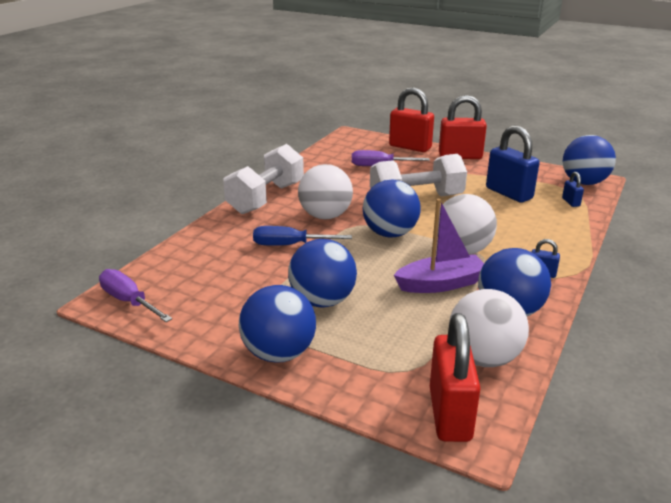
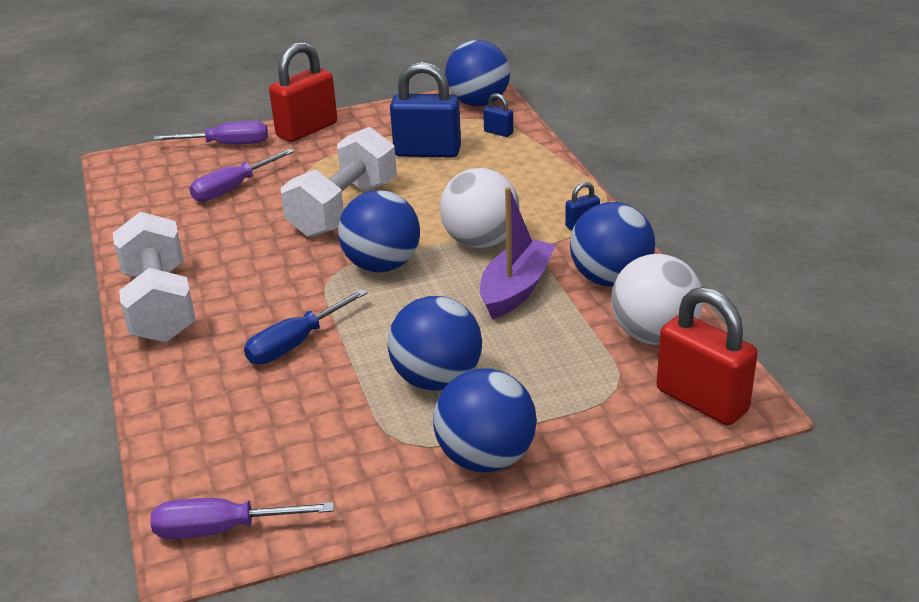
camera: 45 degrees left, 5 degrees up
white ball [298,164,353,219] -> none
red padlock [389,87,434,152] -> purple screwdriver [153,121,268,144]

